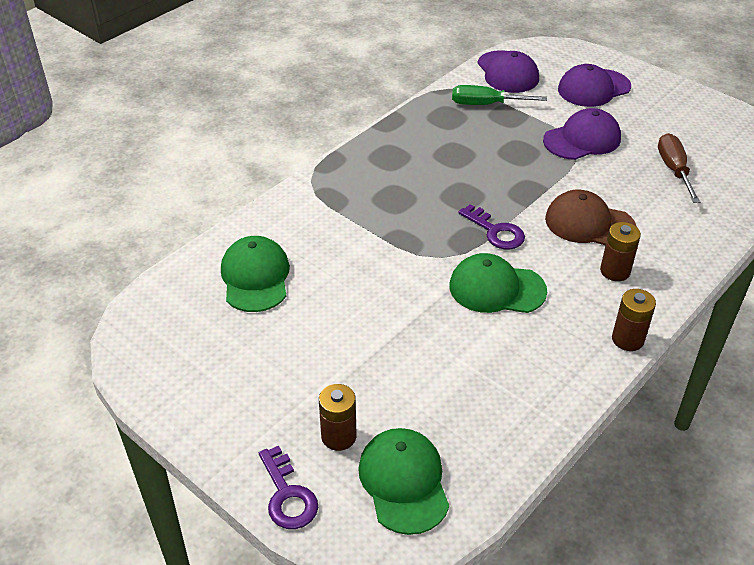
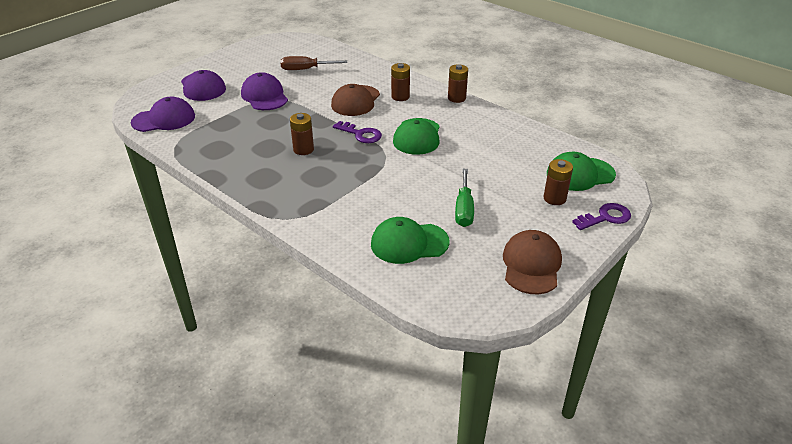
camera: 90 degrees left, 5 degrees down
green screwdriver [452,85,547,105] -> green screwdriver moved to [455,169,474,227]
purple key [458,204,525,250] -> purple key turned 75 degrees clockwise [333,121,382,143]
none -> brown battery [290,113,314,155]
none -> brown cap [503,230,562,294]

